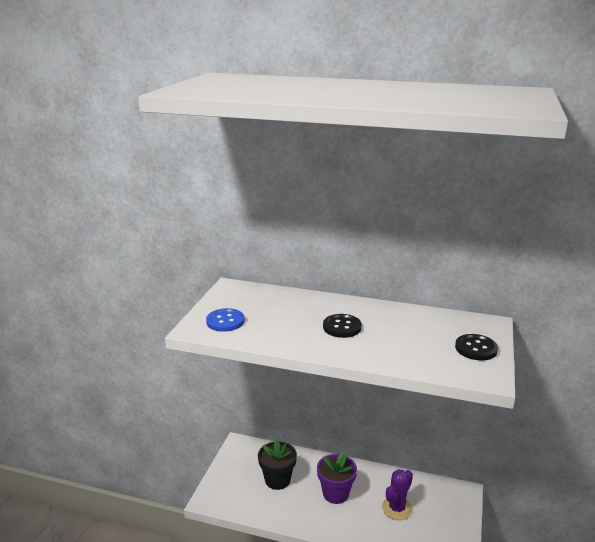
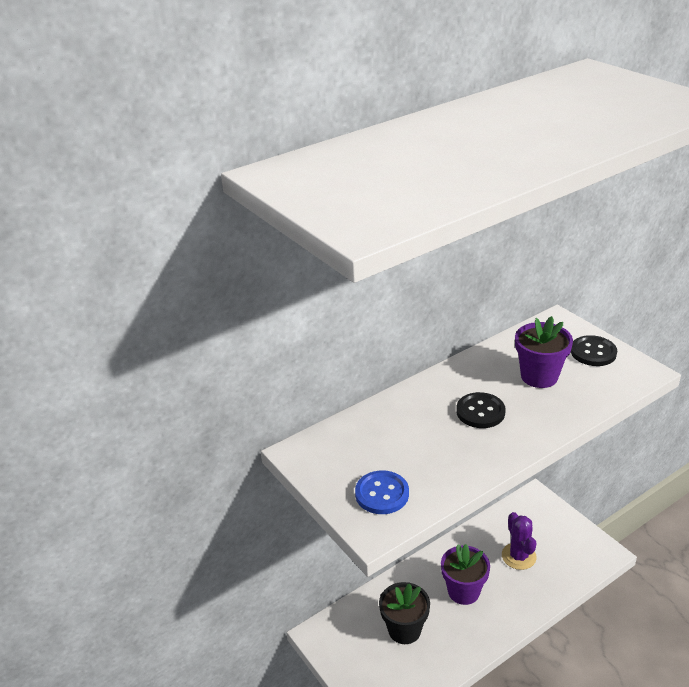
camera: 50 degrees left, 10 degrees up
none -> purple flower pot [515,316,573,388]

